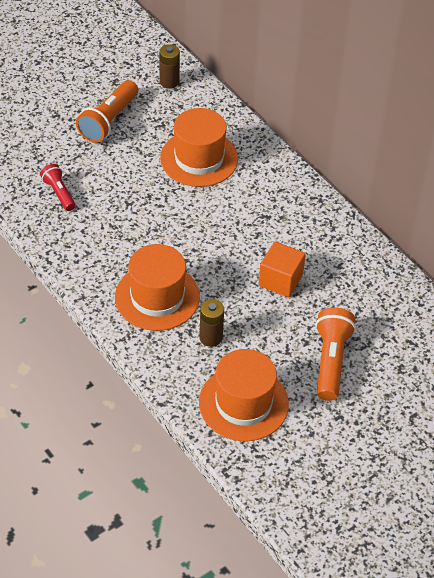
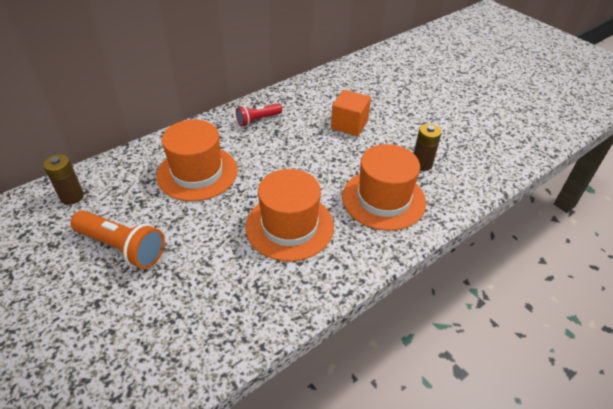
camera: 90 degrees left, 5 degrees down
red flashlight [40,164,76,211] -> red flashlight moved to [236,103,282,127]
orange hat [199,349,289,441] -> orange hat moved to [245,169,334,261]
orange flashlight [315,307,356,401] -> none

